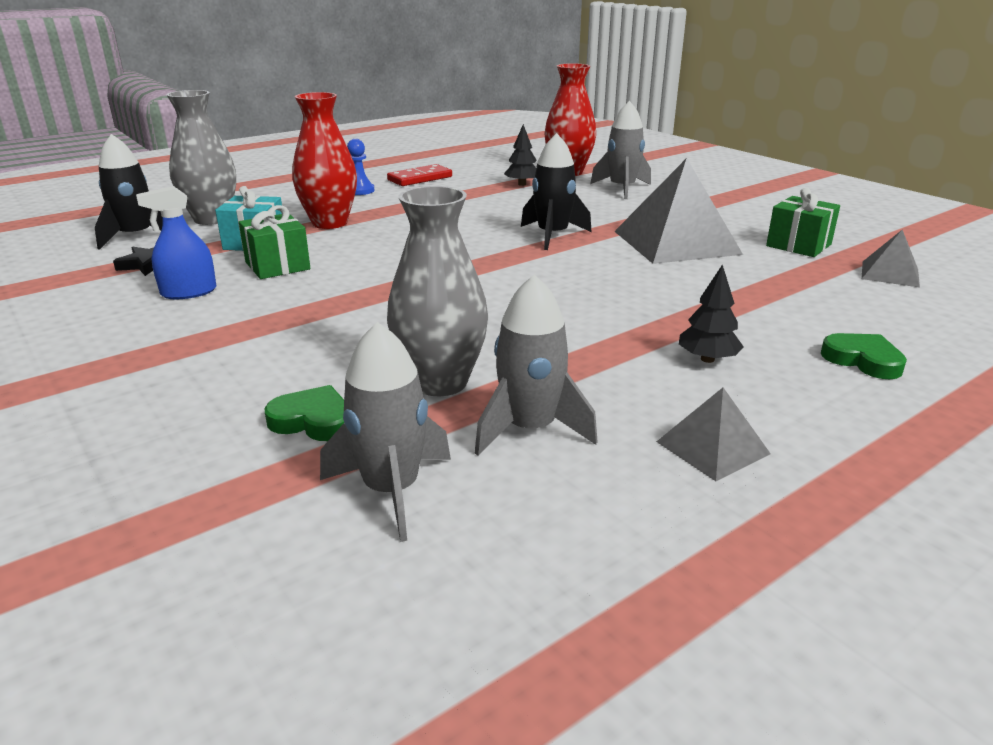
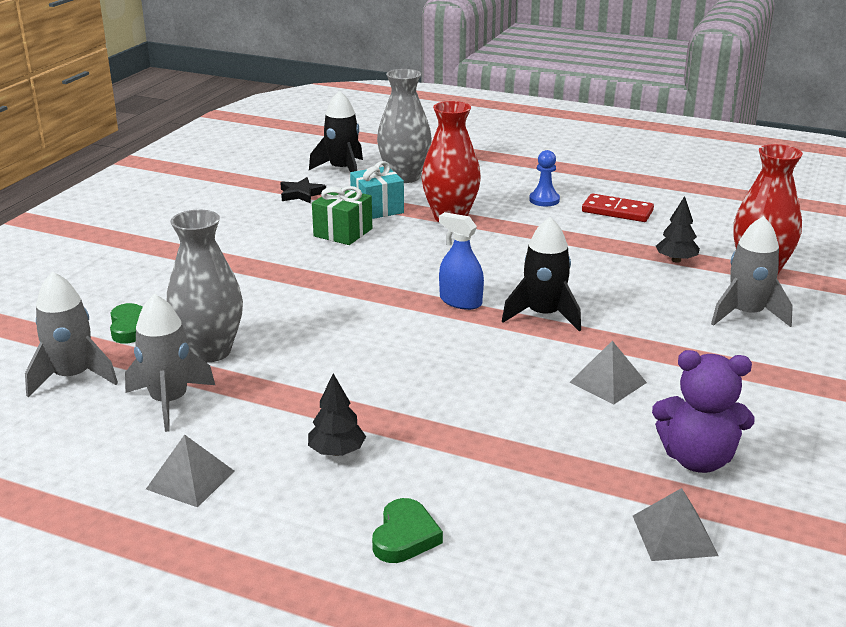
camera: 60 degrees right, 0 degrees up
blue spray bottle [136,186,216,299] -> blue spray bottle moved to [439,212,484,310]
grey pyramid [614,158,743,264] -> grey pyramid [569,341,647,404], size x0.50
green gift [766,188,840,257] -> purple teddy bear [652,350,755,473]

